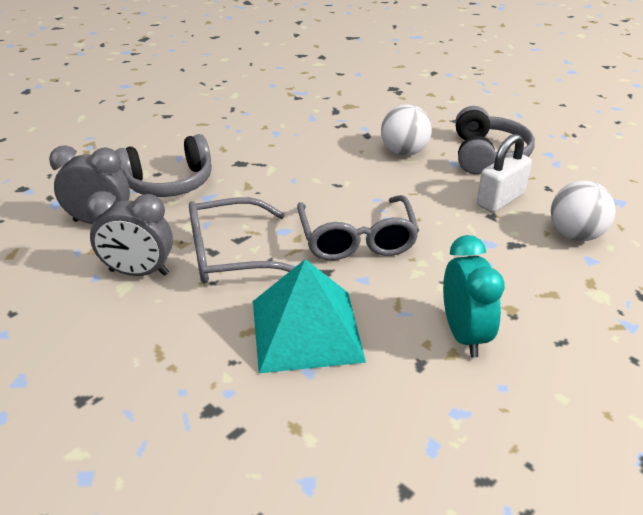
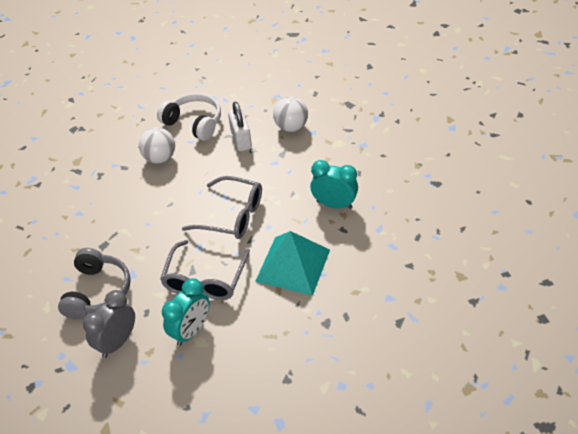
camera: 60 degrees left, 10 degrees up
grey clock [86,191,173,276] -> turquoise clock [162,278,210,346]
grey headphones [455,106,535,174] -> white headphones [157,93,221,141]

